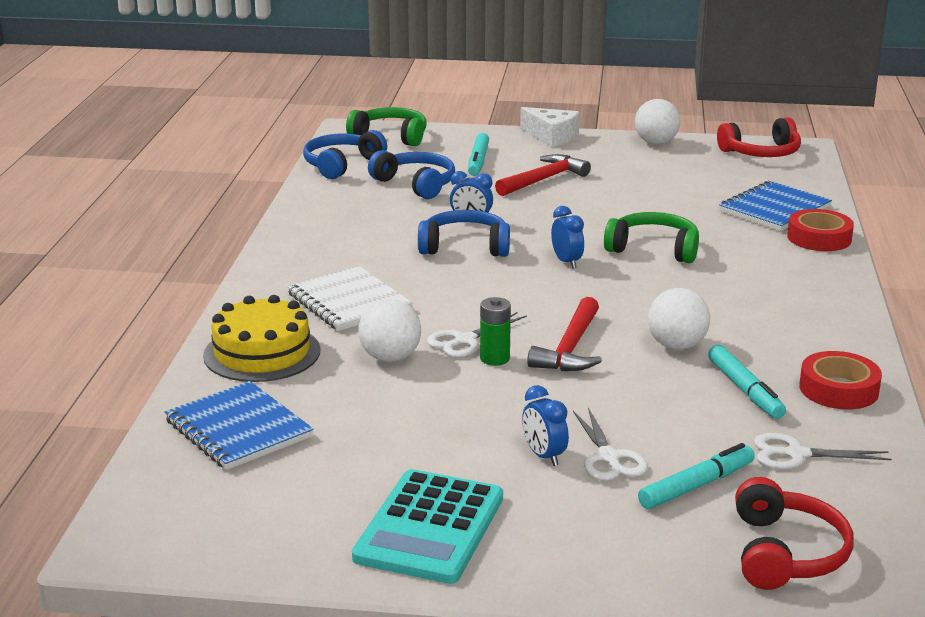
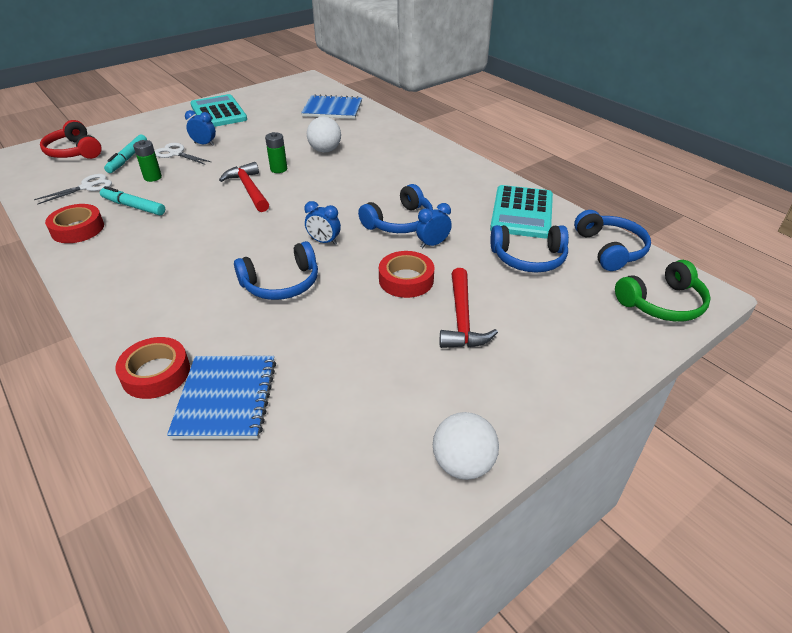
camera: 135 degrees right, 15 degrees up
yellow cake [203,295,320,382] -> none
white notebook [287,266,412,331] -> none
white scissors [427,312,527,357] -> none
turquoise marker [468,133,489,176] -> none
white cheese [520,107,580,147] -> none
green headphones [604,212,699,263] -> blue headphones [234,241,318,300]
white ball [648,288,710,350] -> none
red headphones [717,117,801,157] -> none
none -> green battery [133,140,162,182]
none -> red tape [379,251,434,298]
none -> turquoise calculator [490,185,553,238]

